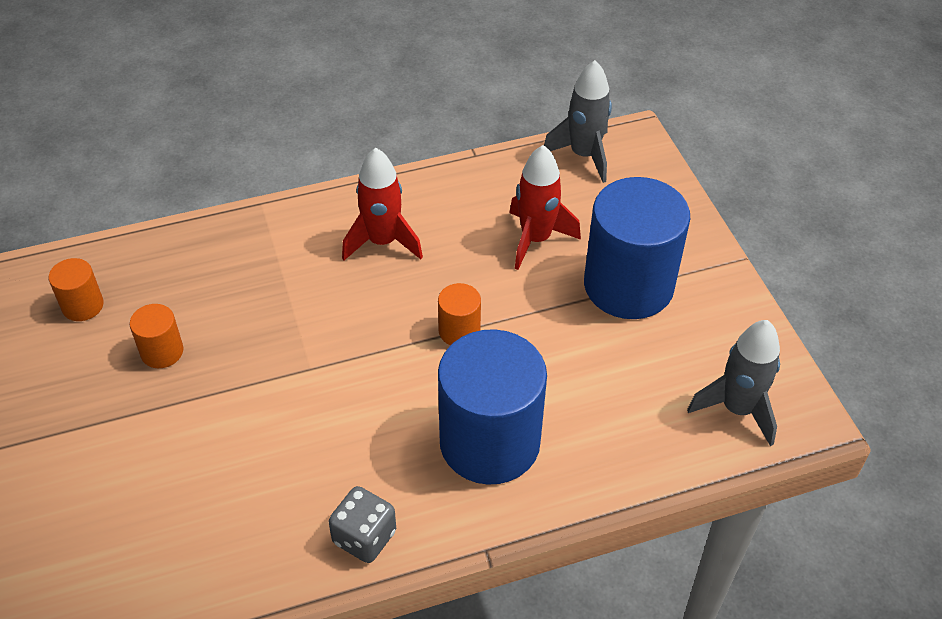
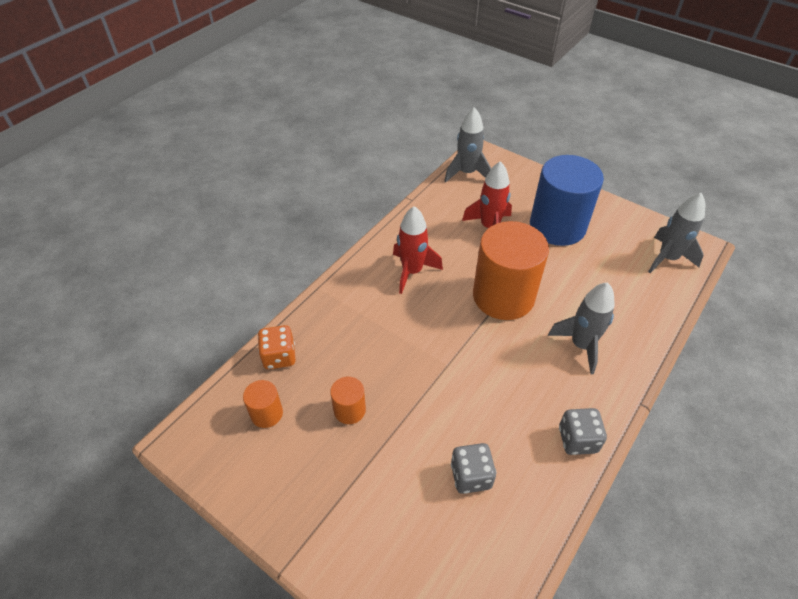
camera: 35 degrees left, 0 degrees up
orange cylinder [438,283,481,345] -> orange cylinder [473,221,549,320], size x2.23
blue cylinder [438,329,547,485] -> grey rocket [548,282,615,374]
none -> orange dice [258,325,296,369]
none -> grey dice [451,443,496,494]

